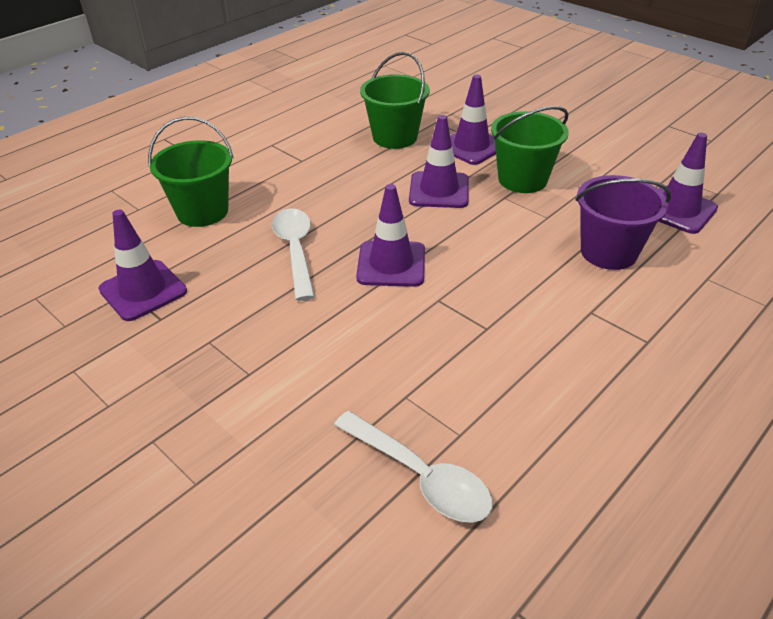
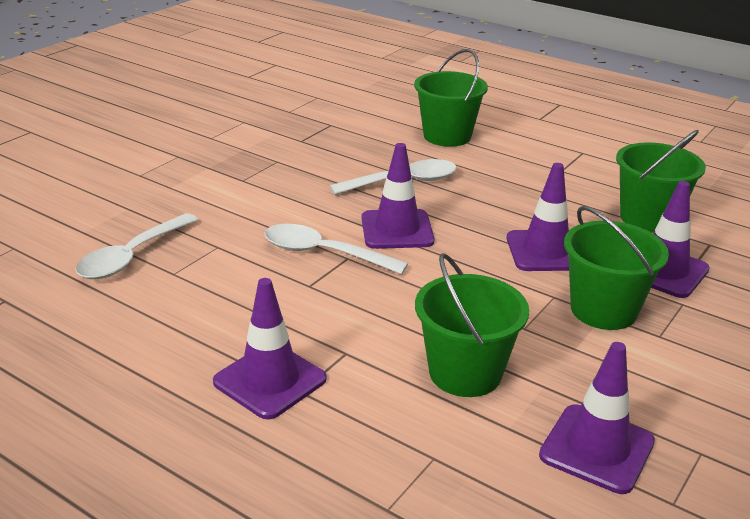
camera: 80 degrees right, 10 degrees down
purple traffic cone [98,210,187,321] -> purple traffic cone moved to [213,278,326,420]
purple bucket [576,175,671,270] -> green bucket [415,253,529,397]
none -> white spoon [264,224,408,274]

